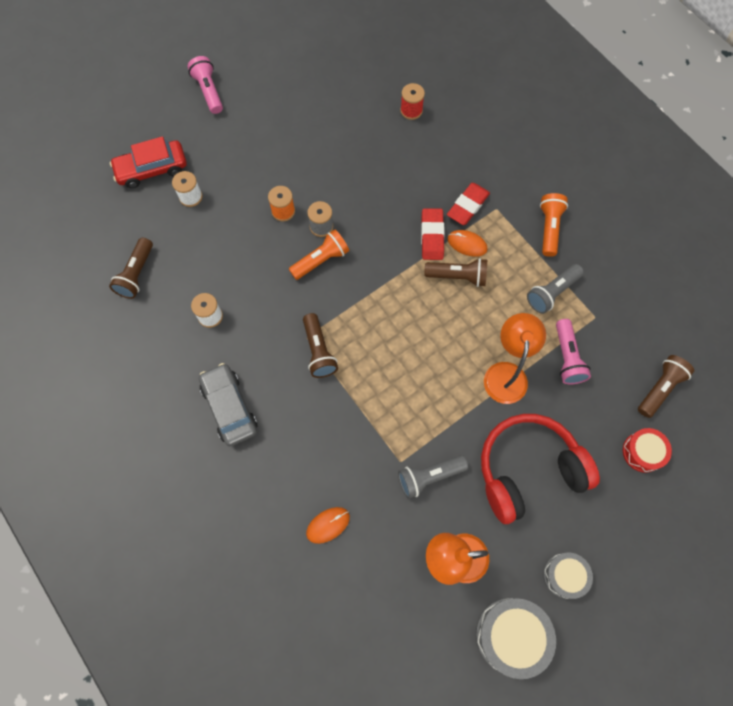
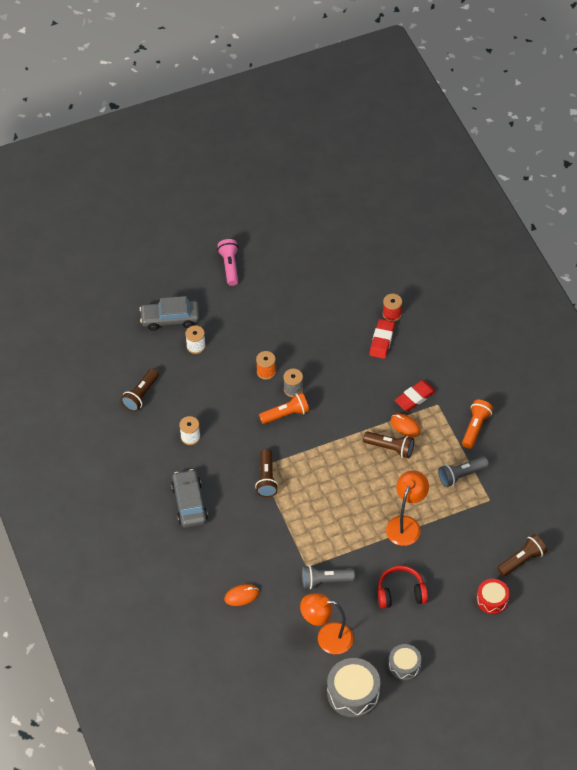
camera: 15 degrees right, 15 degrees down
red car [110,136,187,188] -> grey car [140,296,199,331]
red eraser [421,208,445,260] -> red eraser moved to [369,319,395,359]
red headphones [481,414,600,524] -> red headphones [378,566,428,609], size x0.61
pink flashlight [556,319,591,384] -> none

